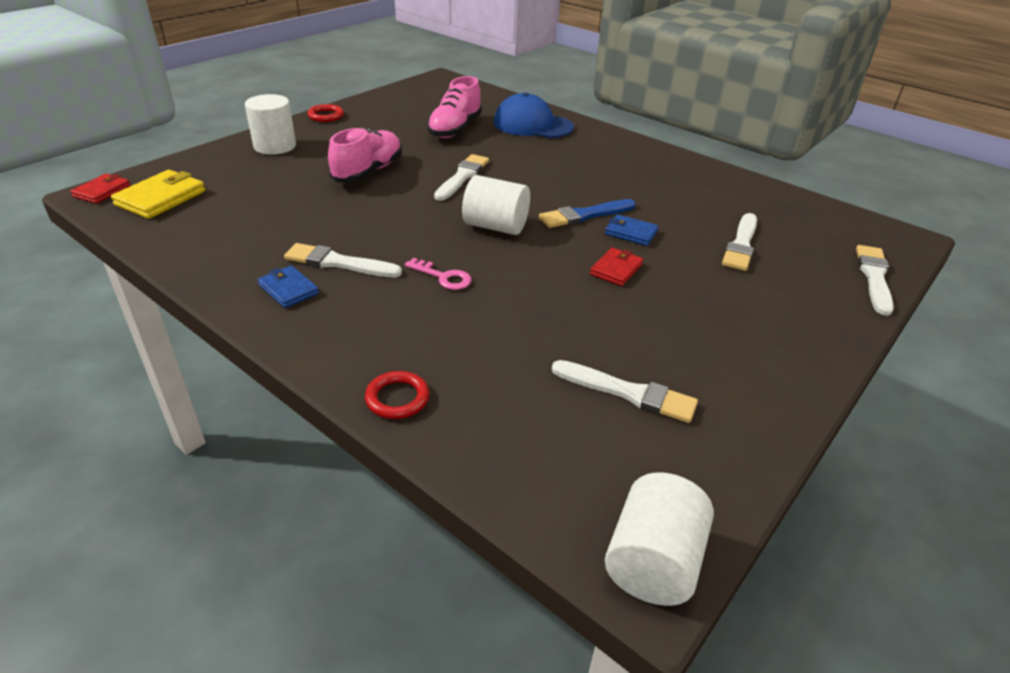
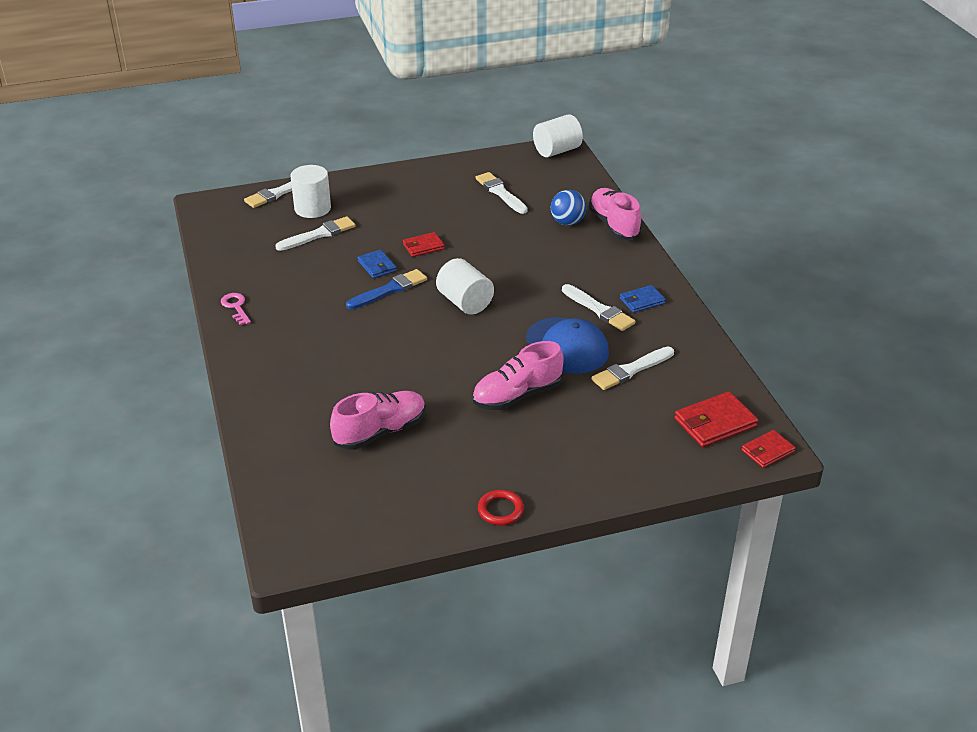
camera: 145 degrees left, 0 degrees up
yellow wallet [111,170,205,219] -> red wallet [674,391,758,447]
white cylinder [245,94,296,155] -> white cylinder moved to [291,165,331,218]
blue wallet [258,266,319,308] -> blue wallet turned 75 degrees clockwise [620,285,666,313]
red ring [365,371,430,419] -> pink shoe [589,188,642,240]
pink key [404,258,471,290] -> pink key moved to [221,293,251,325]
white brush [434,154,489,201] -> white brush moved to [591,347,674,390]
blue cap [494,93,574,138] -> blue cap moved to [526,317,609,374]
blue brush [539,199,636,228] -> blue brush turned 45 degrees counterclockwise [346,269,427,309]
none -> blue ball [551,190,586,226]

